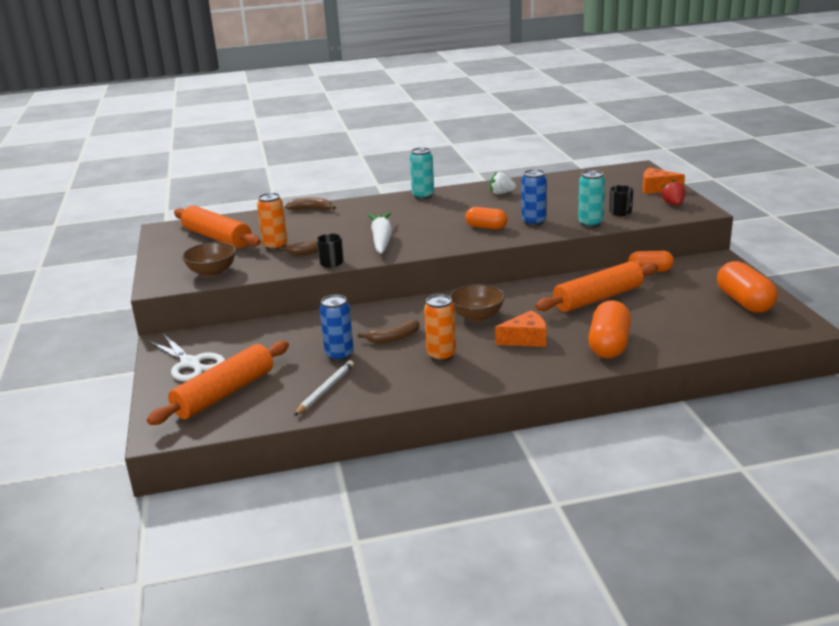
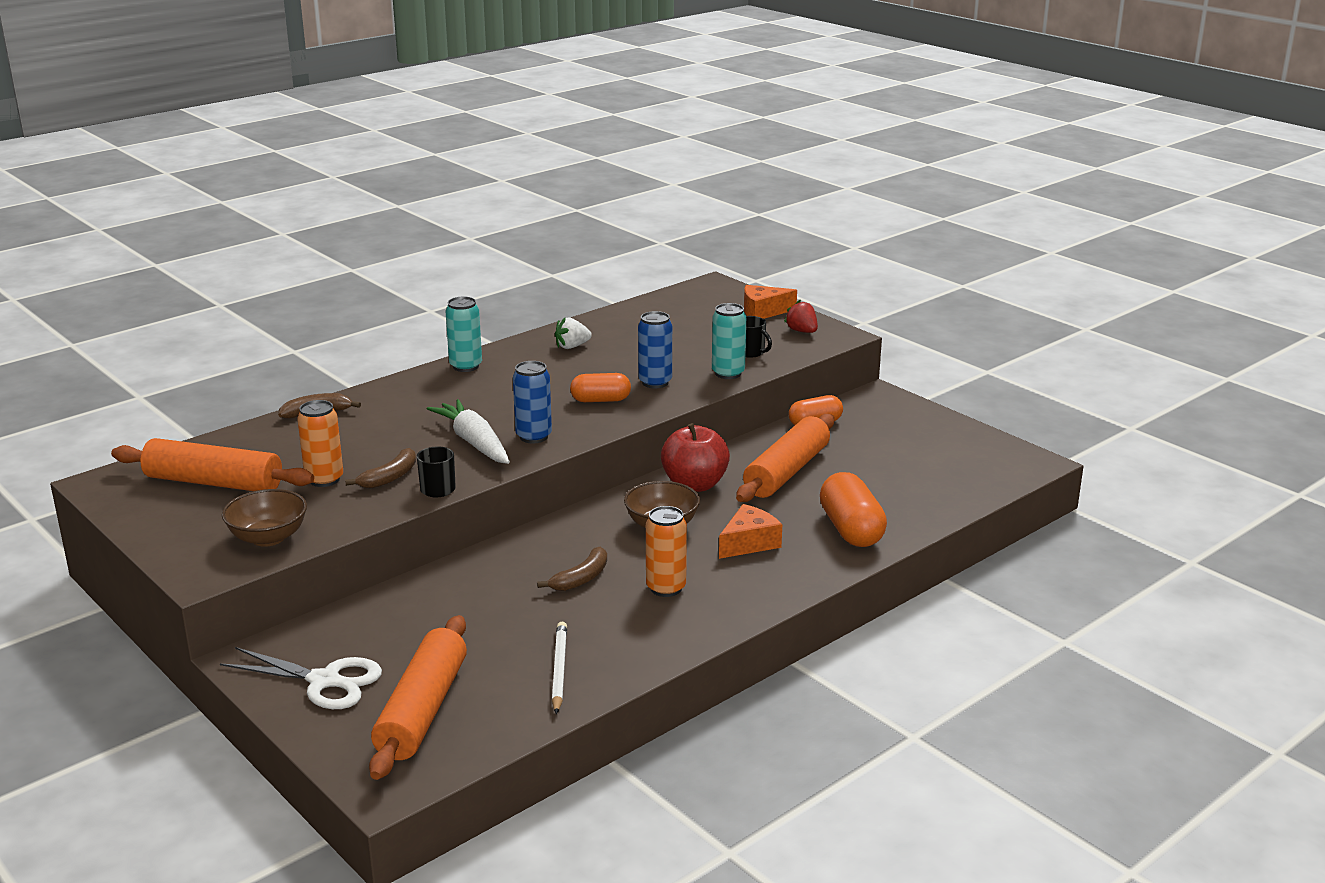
camera: 30 degrees left, 0 degrees up
blue can [320,295,354,361] -> blue can moved to [513,361,552,443]
orange capsule [717,261,778,313] -> none
none -> red apple [661,423,730,492]

